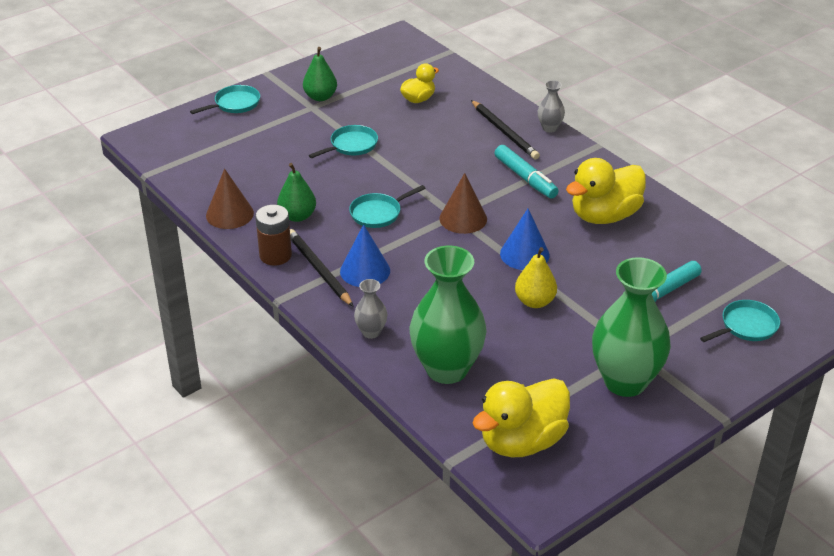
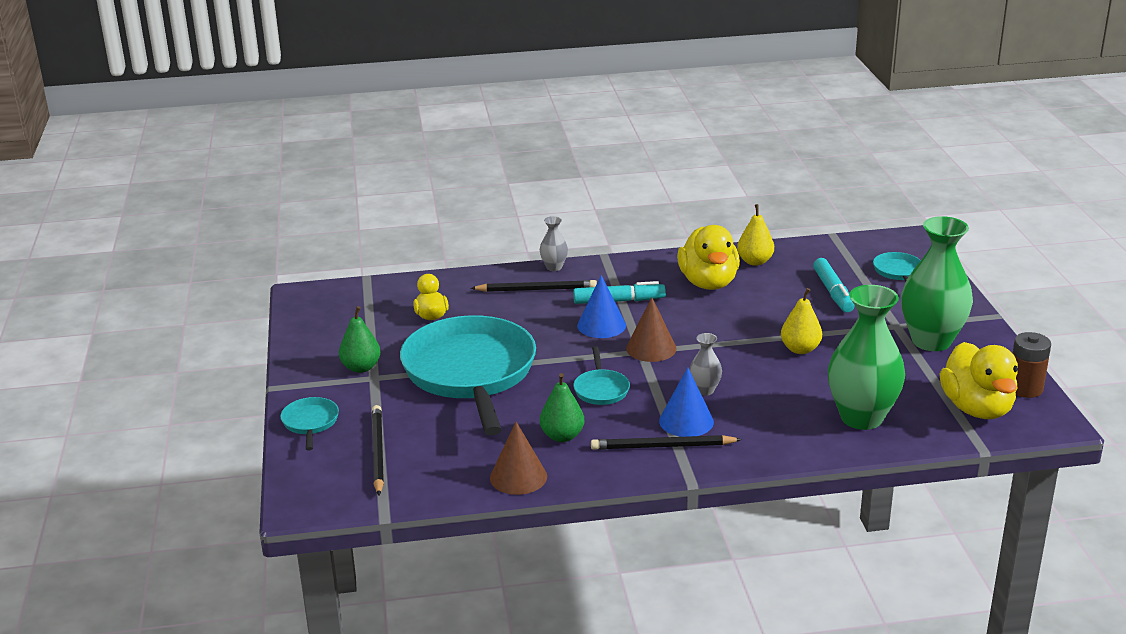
camera: 60 degrees left, 10 degrees down
brown battery [255,205,292,266] -> brown battery moved to [1013,332,1051,398]
turquoise pan [309,125,378,158] -> turquoise pan [400,315,536,435], size x2.47
grey vase [354,279,387,339] -> grey vase moved to [689,333,722,396]
blue cone [500,209,550,270] -> blue cone moved to [577,275,626,338]
none -> black pencil [372,405,384,495]
none -> yellow pear [737,204,774,266]

